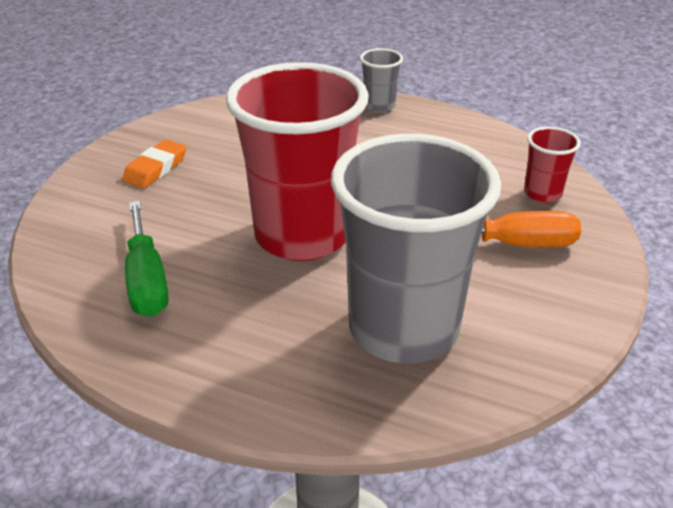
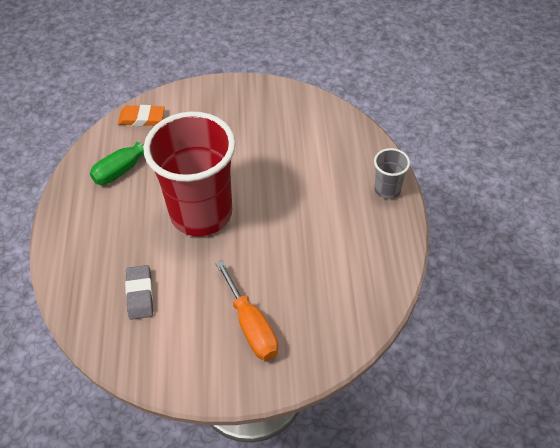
camera: 65 degrees right, 15 degrees up
orange eraser [122,140,186,188] -> orange eraser moved to [118,105,165,126]
grey cup [331,134,501,363] -> grey eraser [125,265,153,320]
red cup [524,127,581,203] -> none

